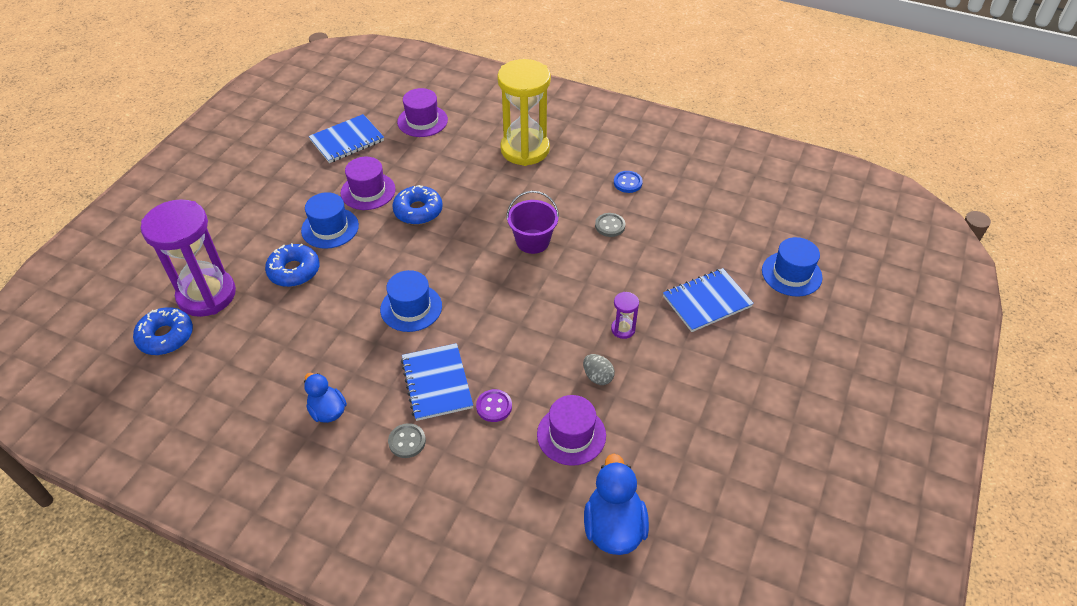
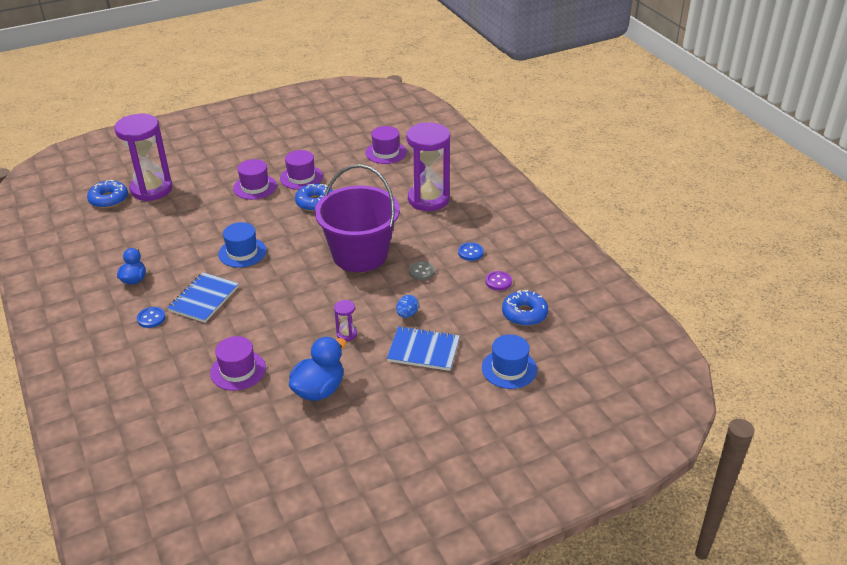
camera: 40 degrees right, 10 degrees down
blue donut [265,243,320,287] -> blue donut moved to [502,290,548,326]
blue hat [301,192,359,249] -> purple hat [233,159,277,200]
blue notebook [309,114,384,163] -> none
grey button [388,423,426,458] -> blue button [137,307,166,328]
purple button [476,389,512,422] -> purple button moved to [485,271,512,291]
yellow hourglass [497,59,551,166] -> purple hourglass [406,122,450,211]
purple bucket [506,191,559,254] -> purple bucket [315,164,400,272], size x1.98
grey egg [583,354,615,385] -> none
blue duck [584,454,649,555] -> blue duck moved to [289,337,346,401]
none -> blue egg [396,295,419,318]

